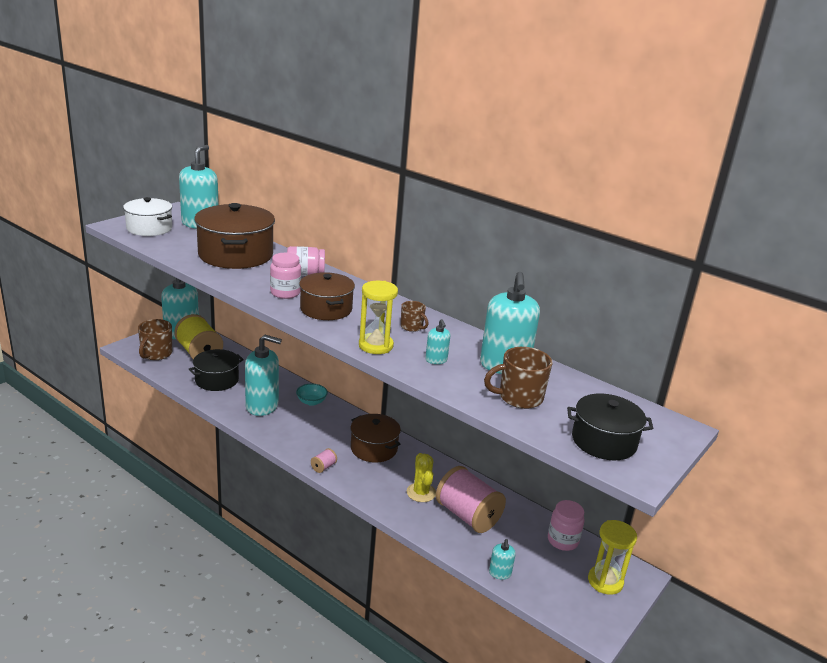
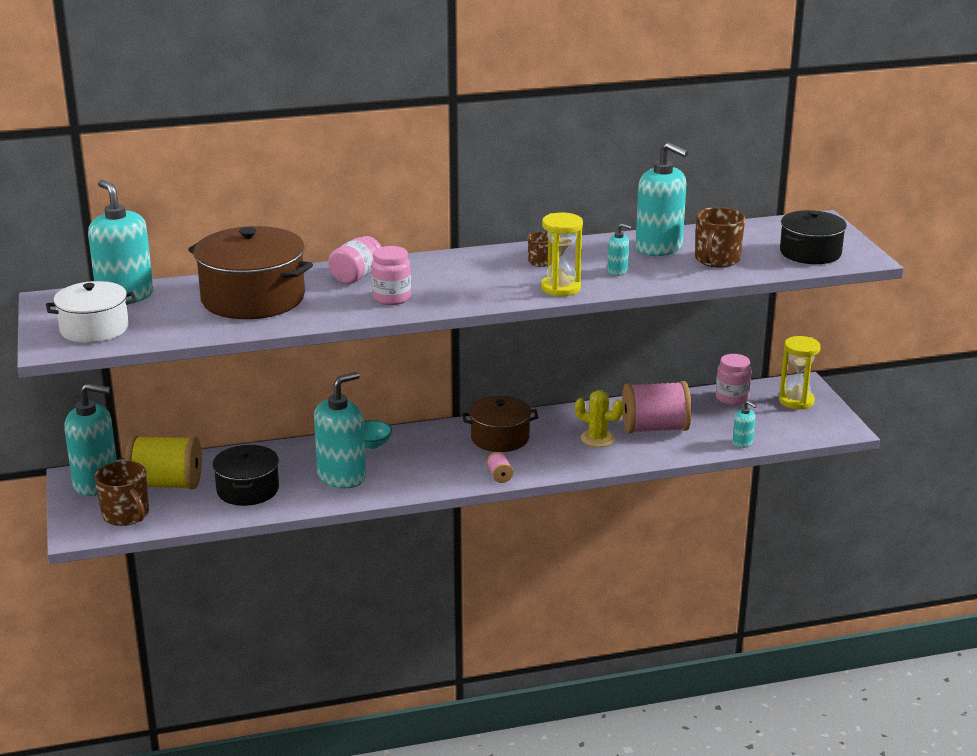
camera: 50 degrees left, 0 degrees up
brown pot [299,272,355,320] -> none

